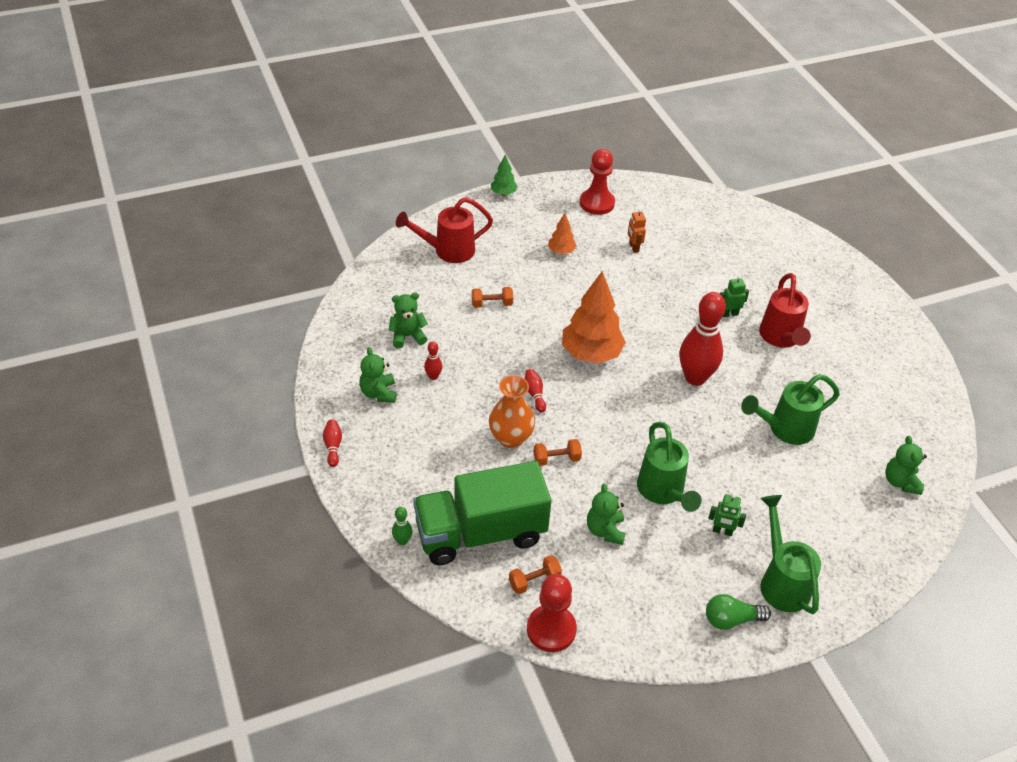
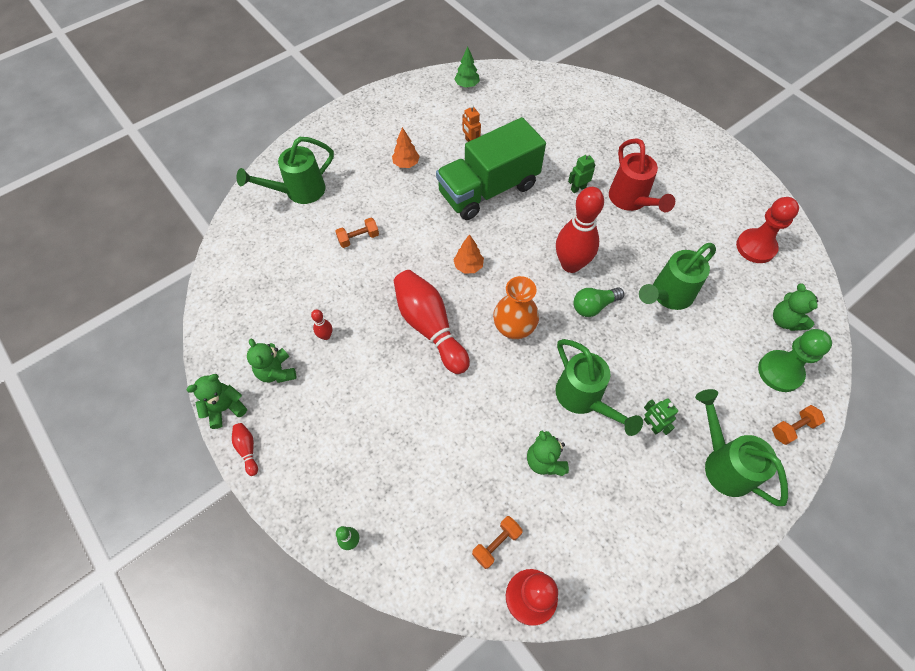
camera: 15 degrees left, 15 degrees up
green teddy bear [388,292,428,348] -> green teddy bear moved to [186,374,247,429]
red watering can [396,197,493,263] -> green watering can [236,137,334,204]
green truck [413,461,551,565] -> green truck moved to [436,117,546,220]
orange vase [489,375,535,448] -> orange vase moved to [493,276,539,339]
green tree [491,155,517,195] -> green tree moved to [454,46,480,88]
red bowling pin [525,369,546,413] -> red bowling pin [394,270,470,374], size x2.37
orange dumbbell [533,439,582,466] -> orange dumbbell moved to [772,405,825,445]
orange tree [562,271,626,364] -> orange tree [453,234,484,274], size x0.49
red pawn [580,149,615,215] -> red pawn moved to [736,197,799,263]
green light bulb [706,594,771,630] -> green light bulb moved to [574,287,624,317]
green robot [708,494,746,536] -> green robot turned 60 degrees clockwise [644,398,678,435]
none -> green pawn [758,329,832,392]

